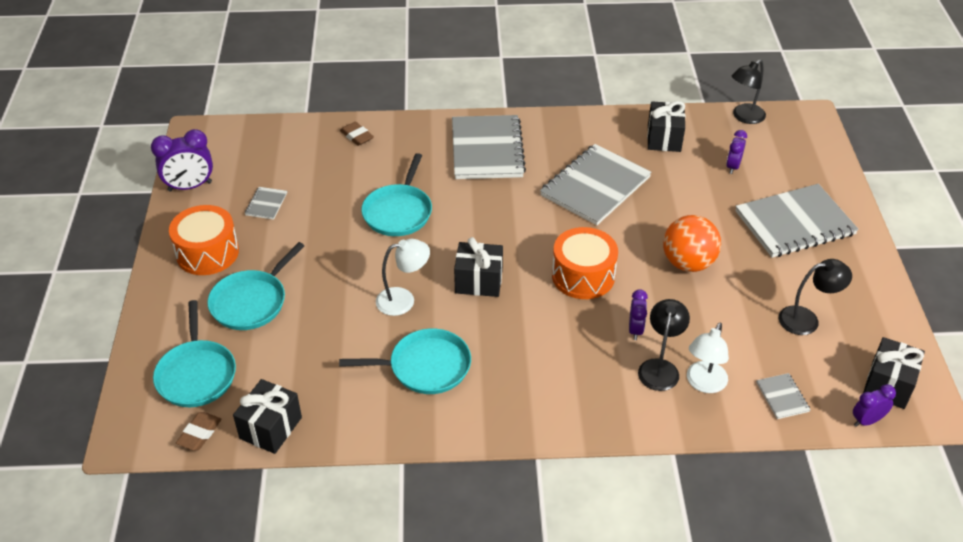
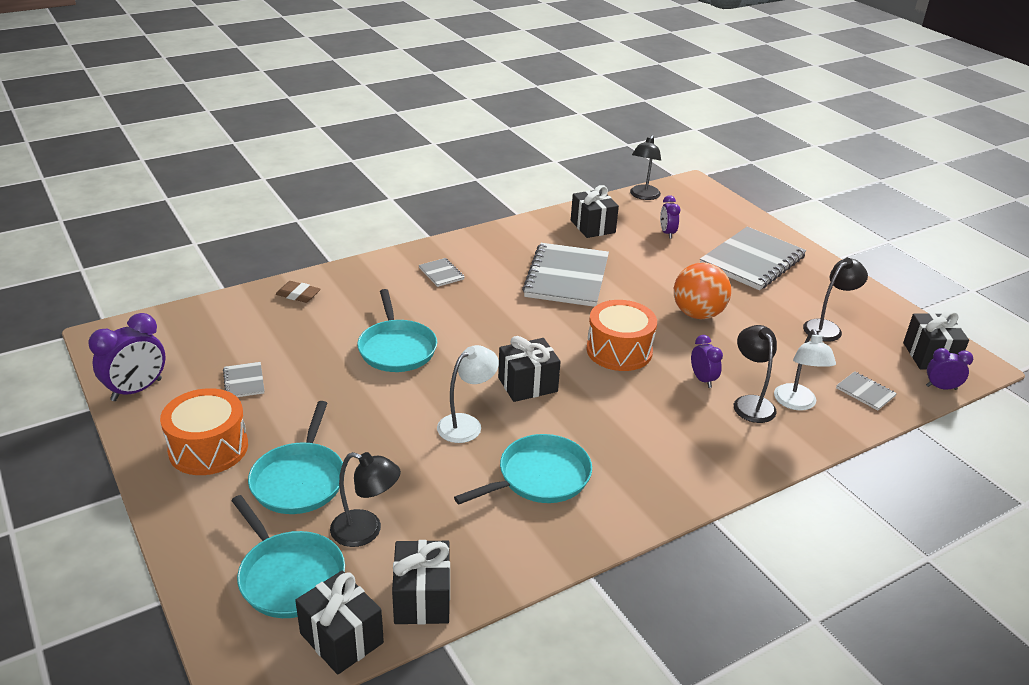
camera: 30 degrees left, 10 degrees down
brown eraser [176,412,222,451] -> black gift [295,570,384,675]
grey notebook [452,115,526,179] -> grey notebook [419,258,464,287], size x0.43
purple clock [853,384,896,427] -> purple clock turned 60 degrees clockwise [926,348,973,390]
none -> black lamp [330,452,401,547]

